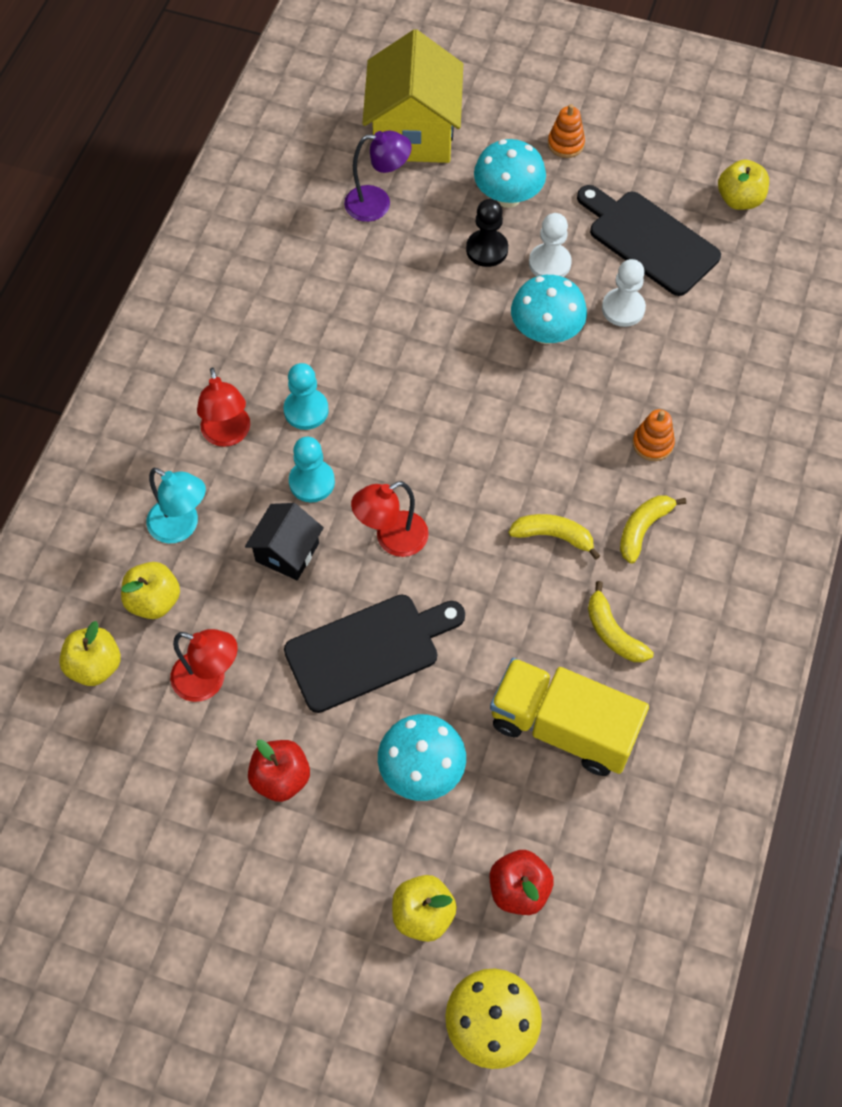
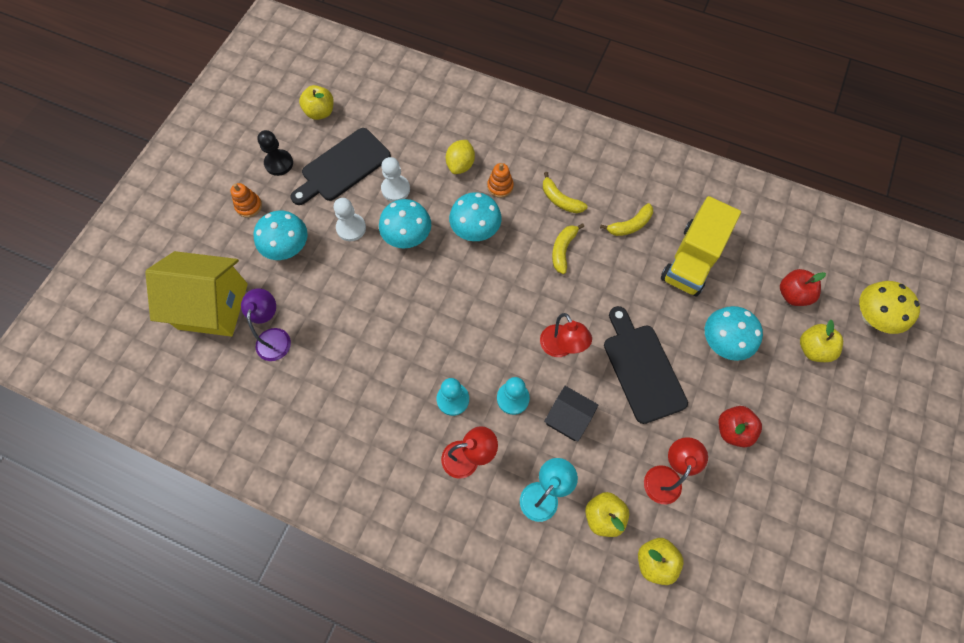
camera: 85 degrees left, 5 degrees up
black pawn [466,199,508,267] -> black pawn moved to [257,130,293,176]
none -> yellow lemon [446,140,475,174]
none -> turquoise mushroom [449,192,502,241]

